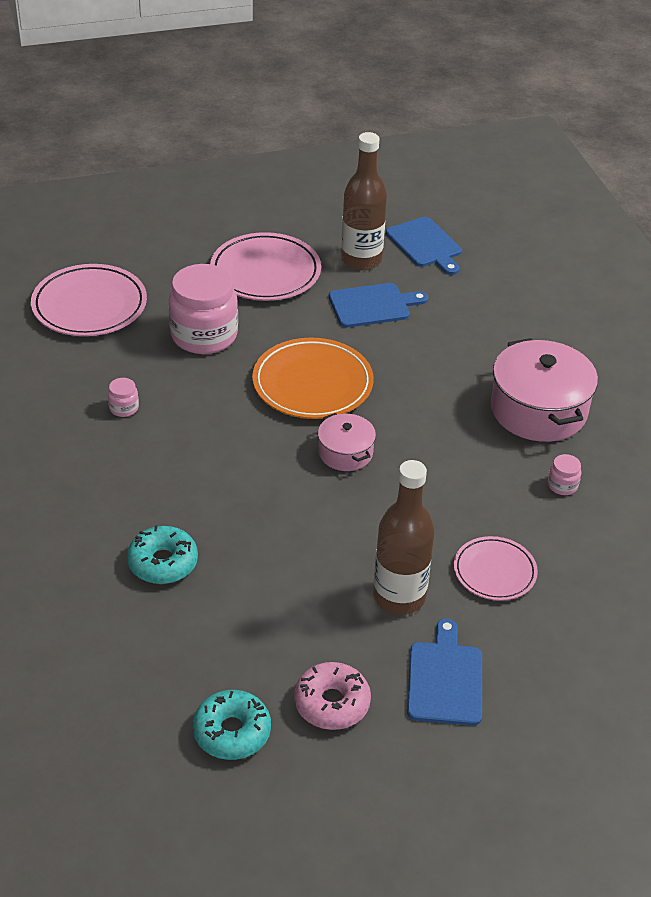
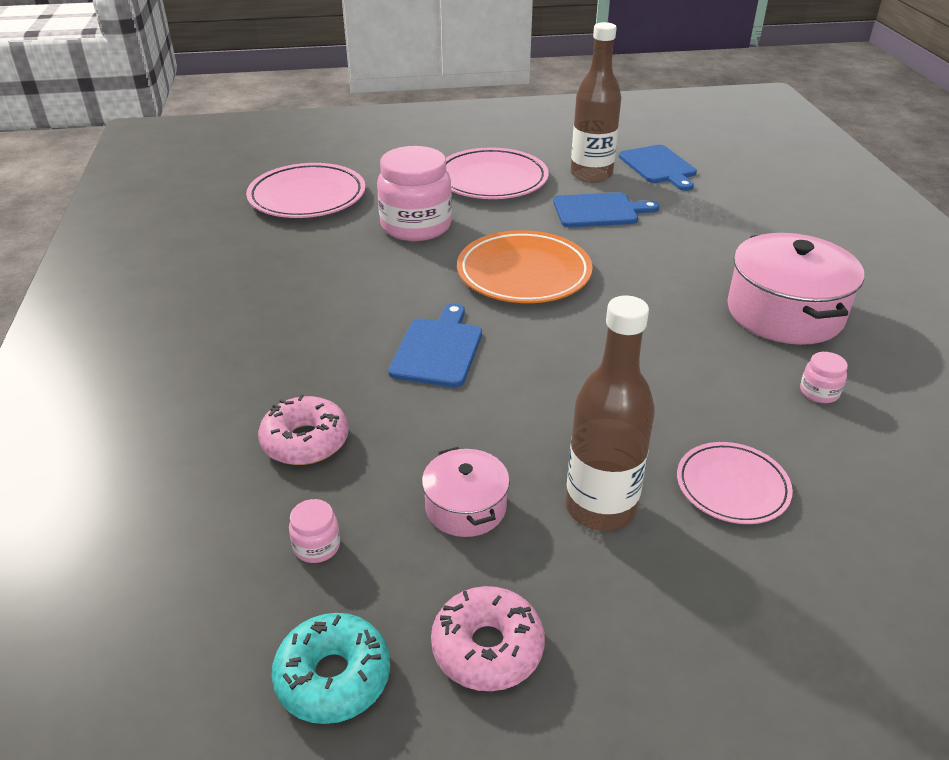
camera: 10 degrees right, 5 degrees down
pink jar [108,378,139,417] -> pink jar moved to [289,499,340,563]
turquoise donut [127,526,198,584] -> pink donut [258,394,349,465]
pink pot [318,413,376,471] -> pink pot moved to [422,447,510,537]
blue cutting board [407,618,482,726] -> blue cutting board moved to [388,303,482,387]

